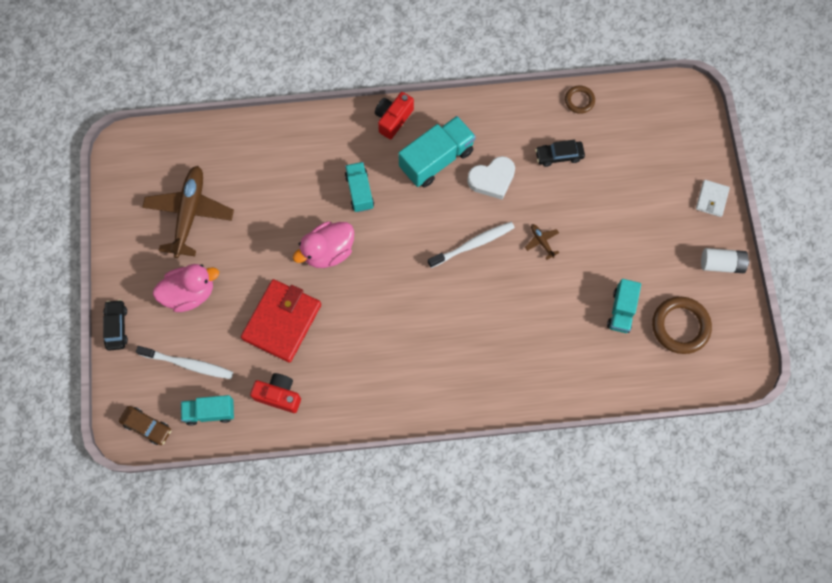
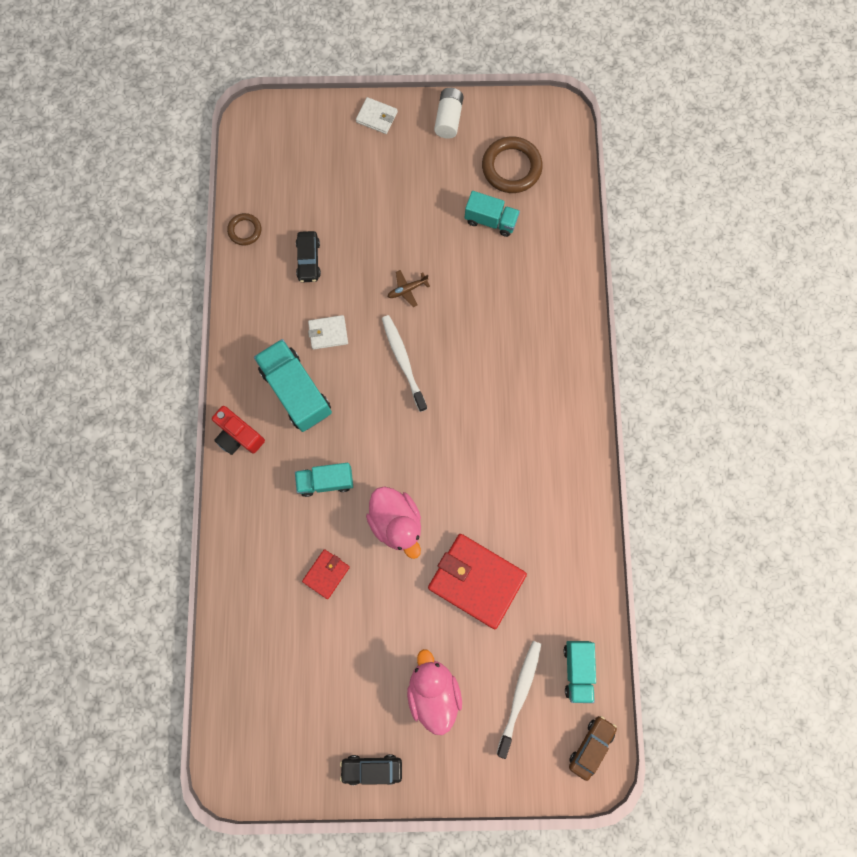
camera: 85 degrees left, 5 degrees up
black car [103,299,128,351] -> black car moved to [340,754,402,785]
brown plane [142,166,234,258] -> none
red camera [250,373,301,413] -> none
white heart [467,156,515,199] -> white wallet [308,315,348,350]
none -> red wallet [302,549,350,599]

